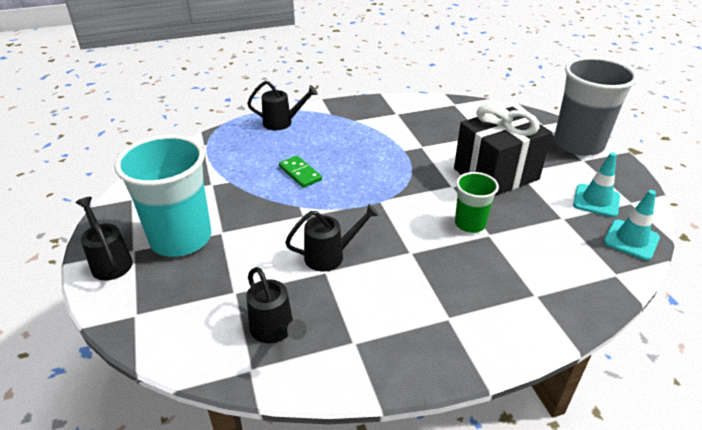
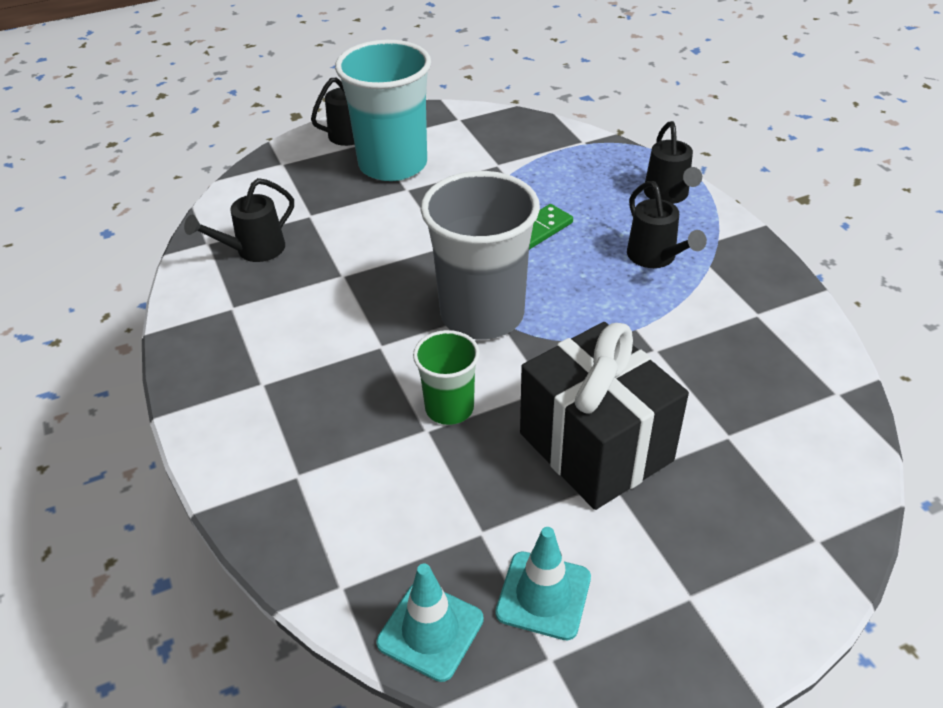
camera: 85 degrees right, 5 degrees up
black watering can [285,204,379,271] -> black watering can moved to [627,181,707,268]
grey cup [554,57,638,156] -> grey cup moved to [420,171,540,339]

